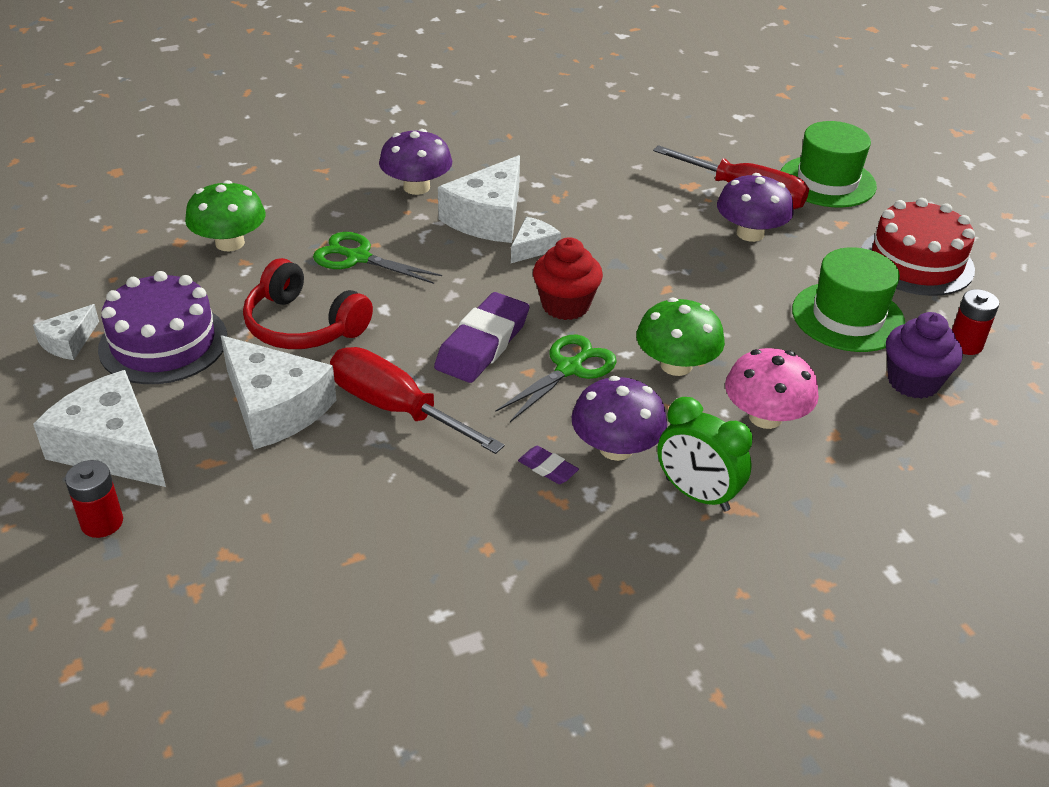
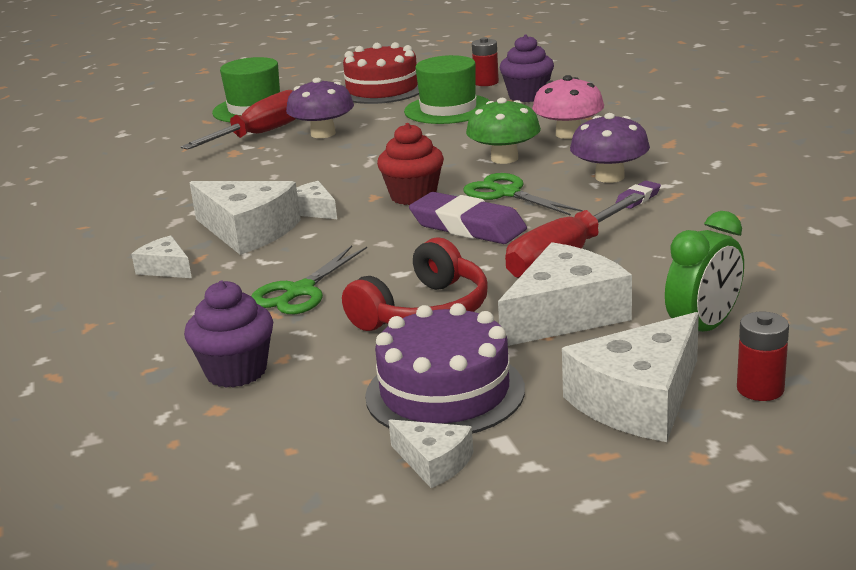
camera: 80 degrees left, 15 degrees down
green mushroom [185,180,266,251] -> purple cupcake [184,280,273,388]
purple mushroom [379,129,452,195] -> white cheese [132,235,192,278]
green clock [657,397,753,511] -> green clock moved to [665,211,744,332]

